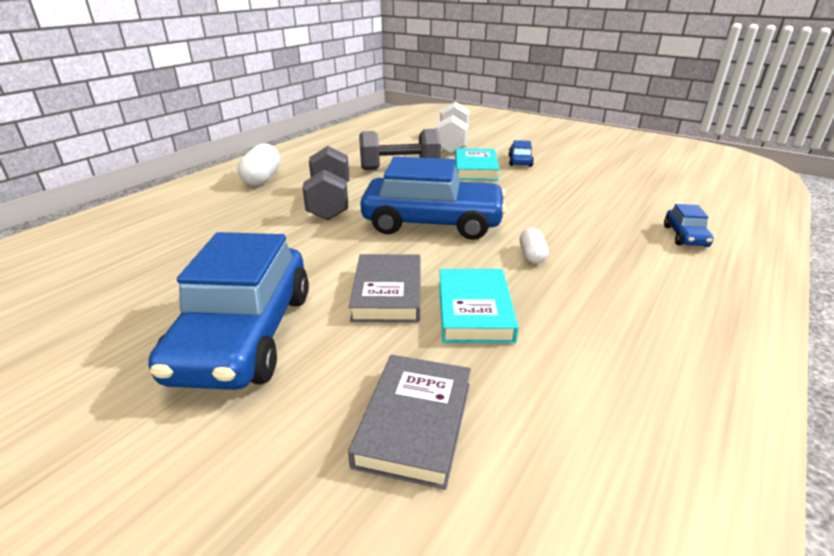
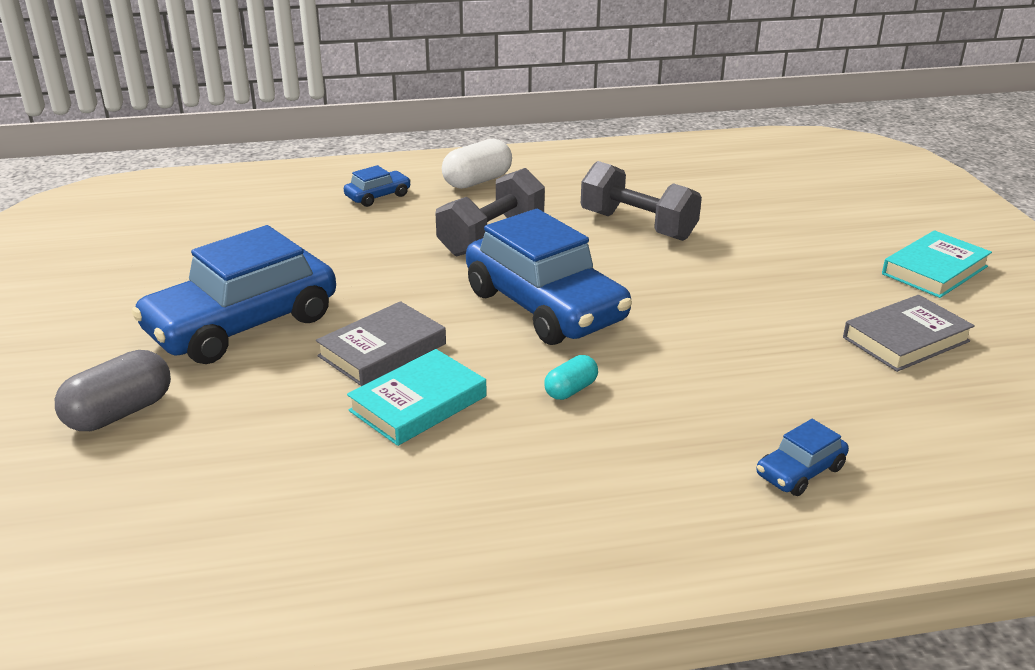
camera: 45 degrees right, 0 degrees up
grey book [348,355,471,490] -> grey book moved to [843,295,975,372]
white dumbbell [436,102,470,154] -> none
turquoise book [455,148,500,180] -> turquoise book moved to [882,230,992,298]
blue car [509,140,534,167] -> blue car moved to [344,165,411,207]
white capsule [520,228,549,264] -> turquoise capsule [544,355,598,400]
none -> grey capsule [55,350,171,431]

